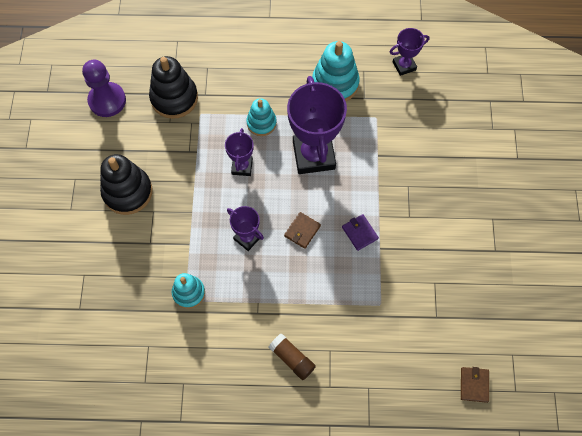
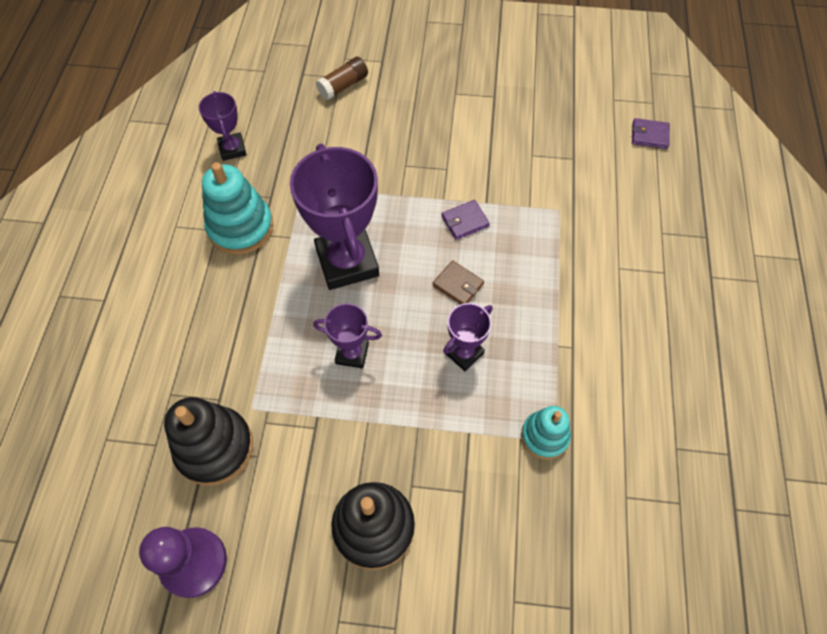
camera: 85 degrees left, 5 degrees down
turquoise stacking toy [246,98,277,136] -> none
brown glue stick [269,334,316,380] -> brown glue stick moved to [316,57,368,100]
purple trophy [287,76,347,174] -> purple trophy turned 75 degrees clockwise [290,144,379,290]
brown wallet [461,367,489,403] -> purple wallet [632,118,670,149]

